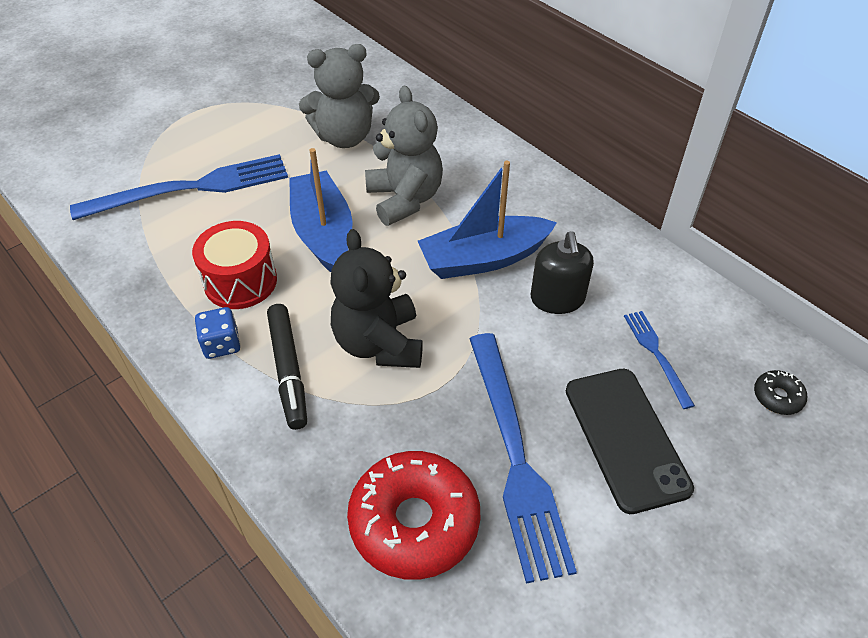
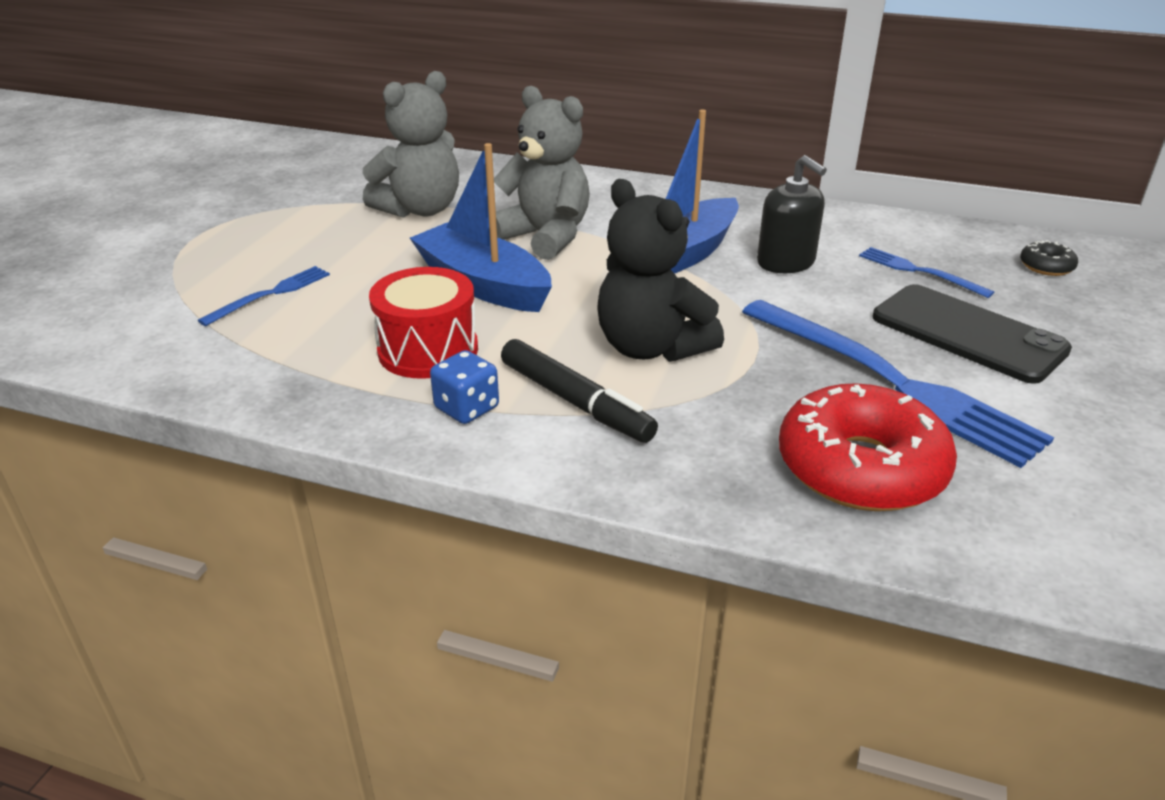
camera: 30 degrees left, 15 degrees down
blue fork [70,154,288,220] -> blue fork [198,266,330,326], size x0.48

